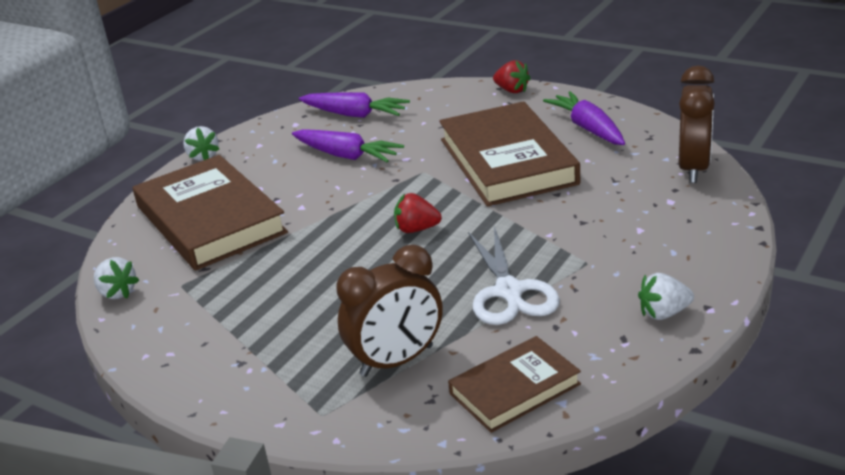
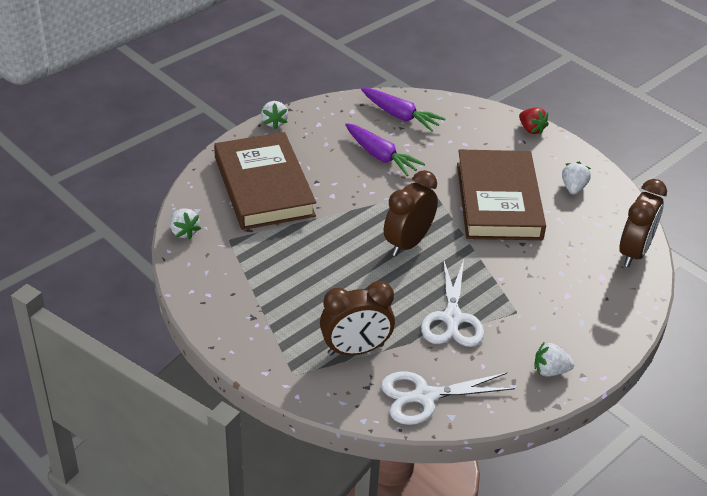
camera: 10 degrees right, 10 degrees up
red strawberry [394,193,442,233] -> brown clock [384,170,438,256]
brown book [448,336,581,433] -> white scissors [381,372,515,425]
purple carrot [543,91,625,145] -> white strawberry [562,162,591,195]

